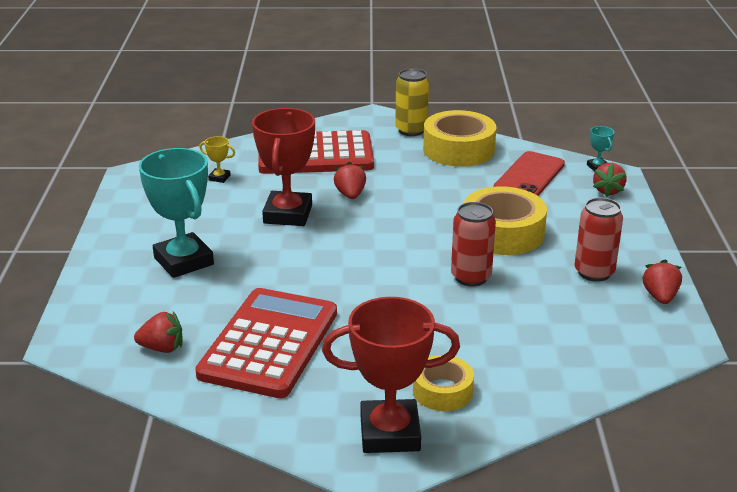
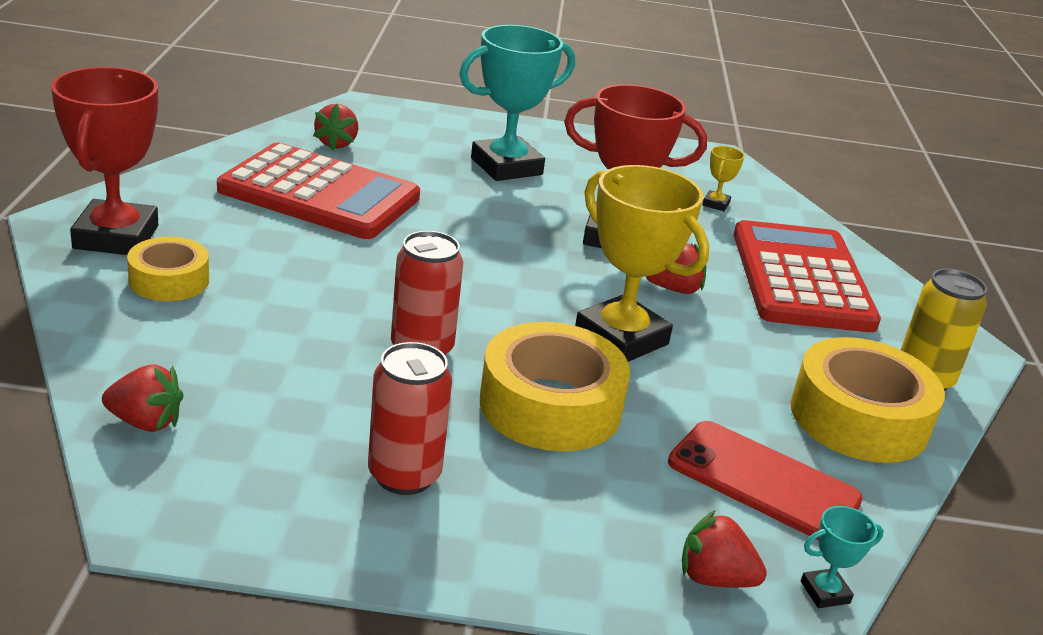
camera: 90 degrees right, 0 degrees up
red strawberry [642,259,682,304] -> red strawberry moved to [102,364,184,432]
none -> yellow trophy [575,165,709,362]

